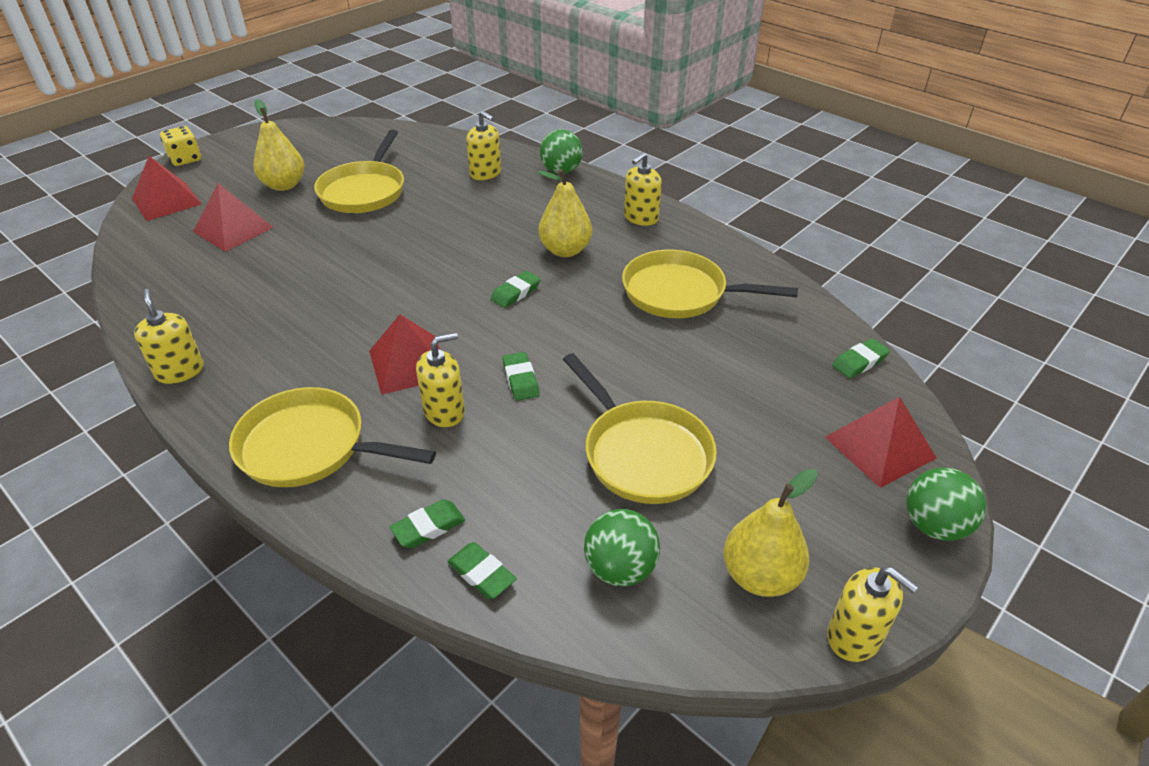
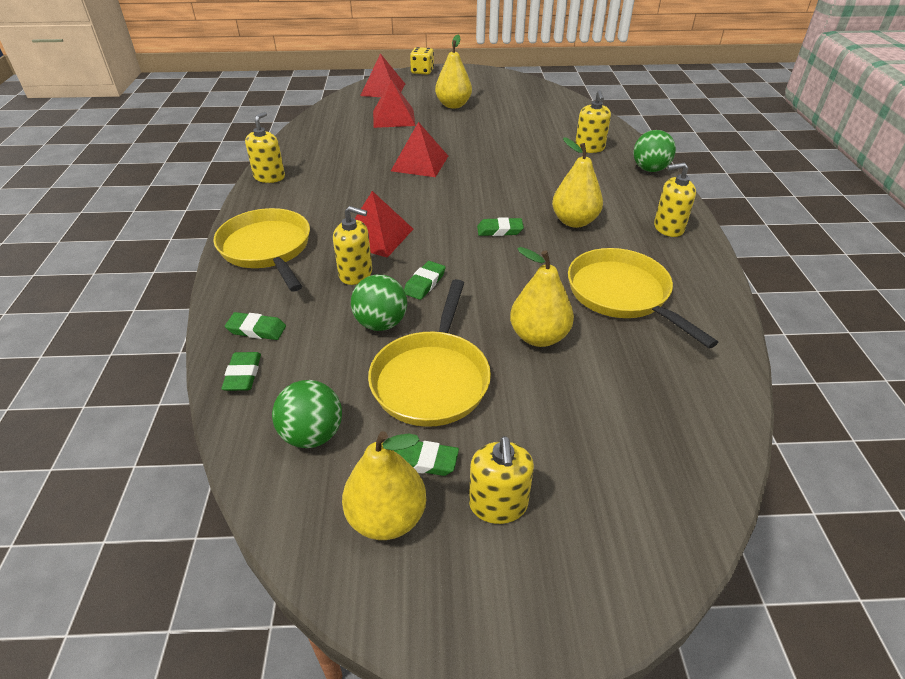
camera: 45 degrees right, 0 degrees up
yellow pan [314,130,404,213] -> none
red pyramid [825,397,937,488] -> red pyramid moved to [391,122,448,177]
yellow soap dispenser [827,567,919,662] -> yellow soap dispenser moved to [469,436,534,524]
green eraser [832,338,890,378] -> green eraser moved to [394,441,459,476]
green ball [906,468,986,541] -> green ball moved to [351,275,407,331]
none -> yellow pear [510,247,574,347]

